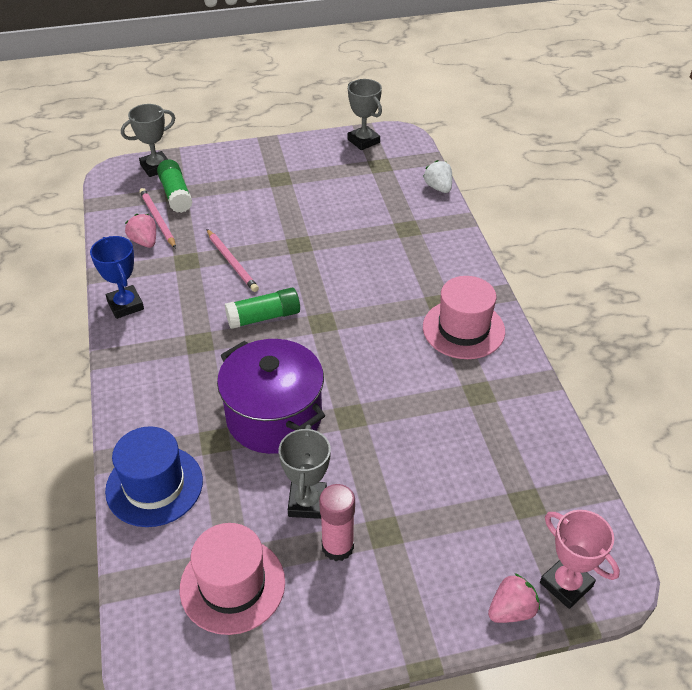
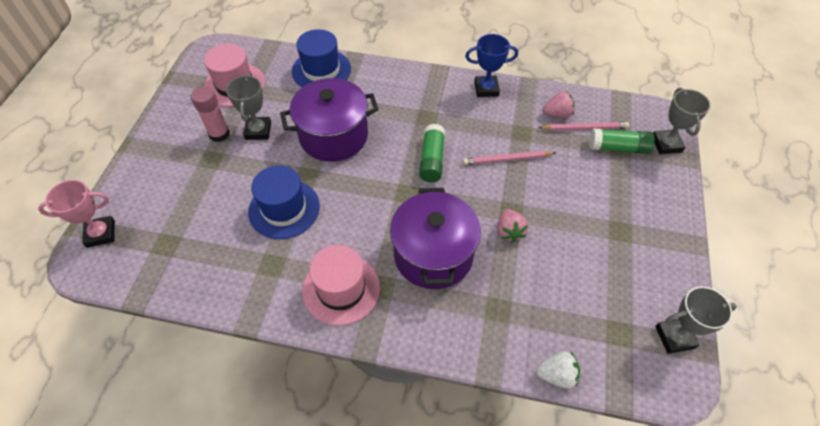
camera: 115 degrees right, 10 degrees up
grey trophy [279,425,331,519] -> grey trophy turned 60 degrees clockwise [226,74,271,140]
pink strawberry [488,573,540,623] -> pink strawberry moved to [497,209,528,242]
none -> blue hat [248,165,320,239]
none -> purple pot [390,188,481,289]

